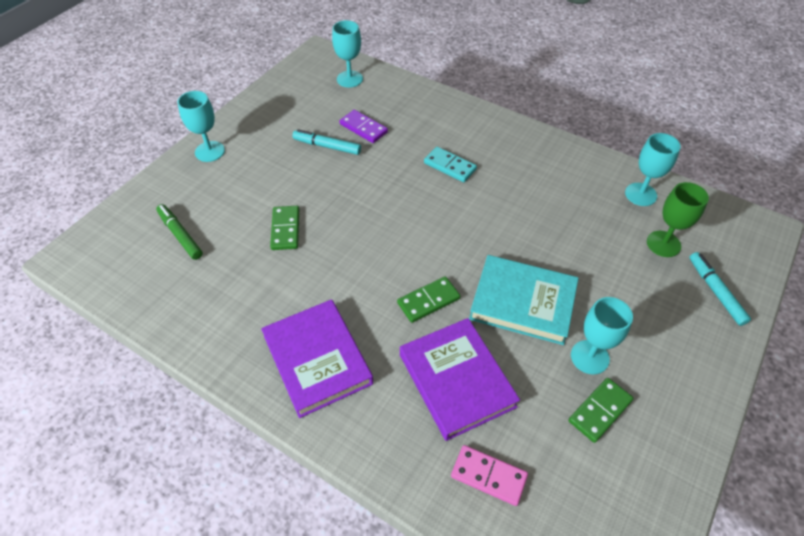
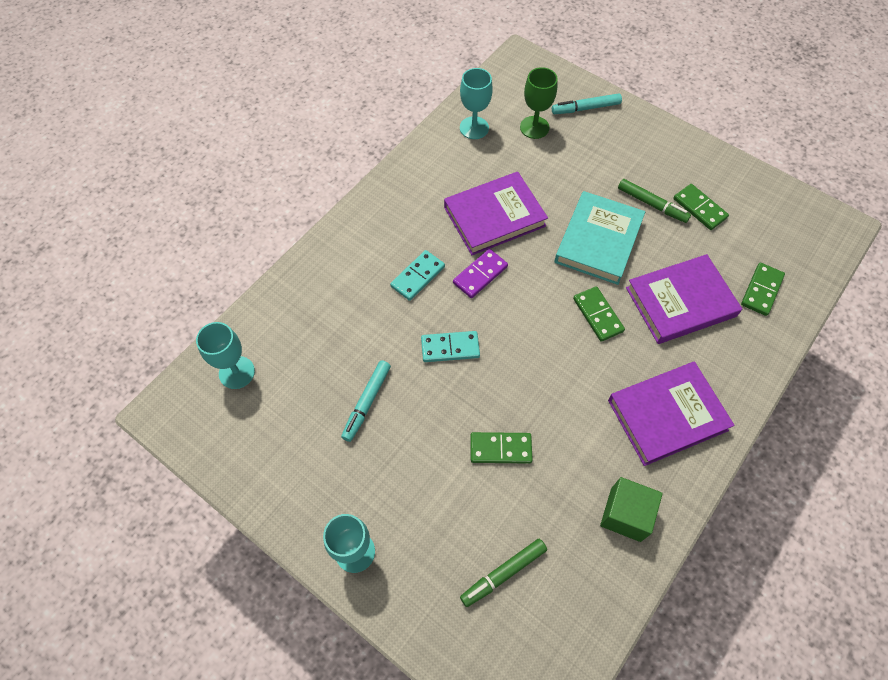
camera: 85 degrees left, 10 degrees up
purple domino [340,110,388,143] -> purple domino moved to [453,249,508,298]
pink domino [451,445,528,506] -> green domino [741,263,785,316]
turquoise goblet [571,297,633,375] -> green marker [618,179,691,223]
none -> turquoise domino [421,331,480,362]
none -> purple book [444,172,548,255]
none -> green cube [600,477,663,542]

